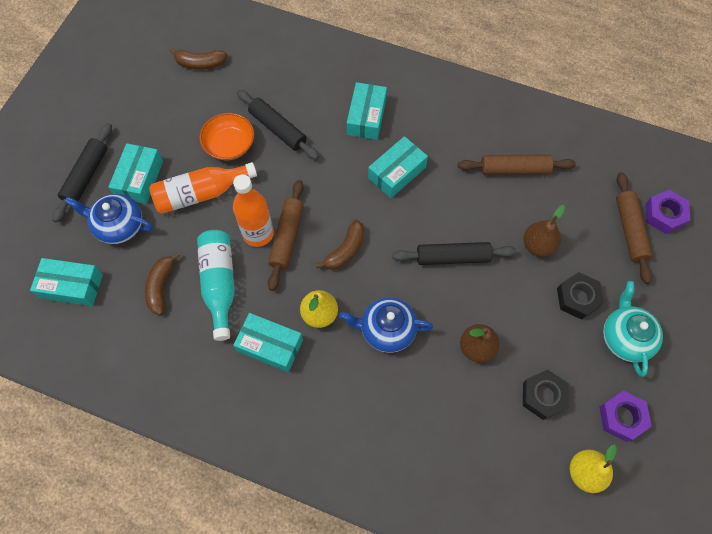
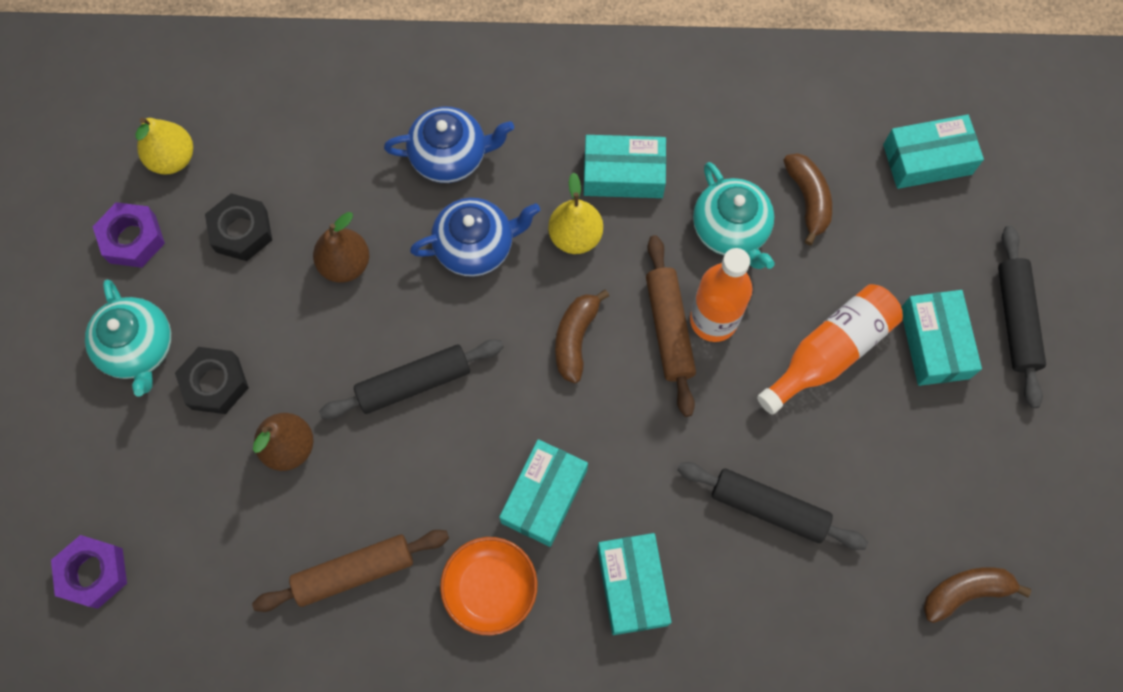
camera: 160 degrees right, 5 degrees up
blue teapot [65,194,153,244] -> blue teapot moved to [384,107,514,183]
turquoise bottle [197,230,235,341] -> turquoise teapot [693,162,775,269]
orange bowl [199,113,254,160] -> orange bowl moved to [440,537,538,635]
brown rolling pin [616,172,652,284] -> none

